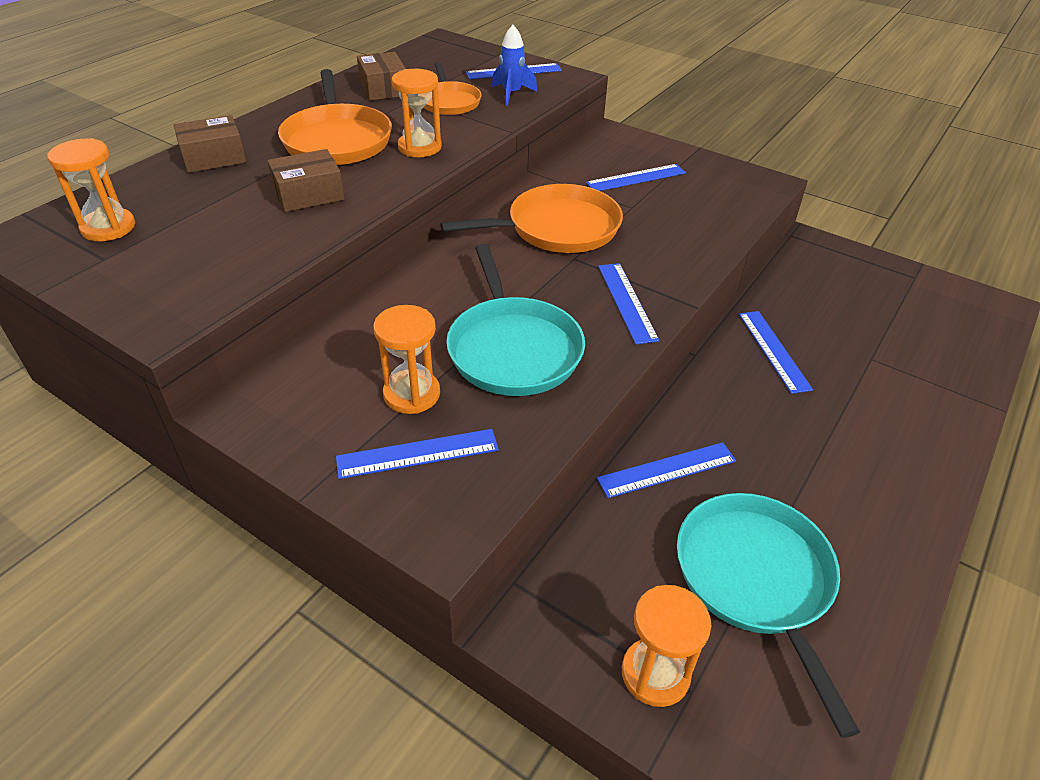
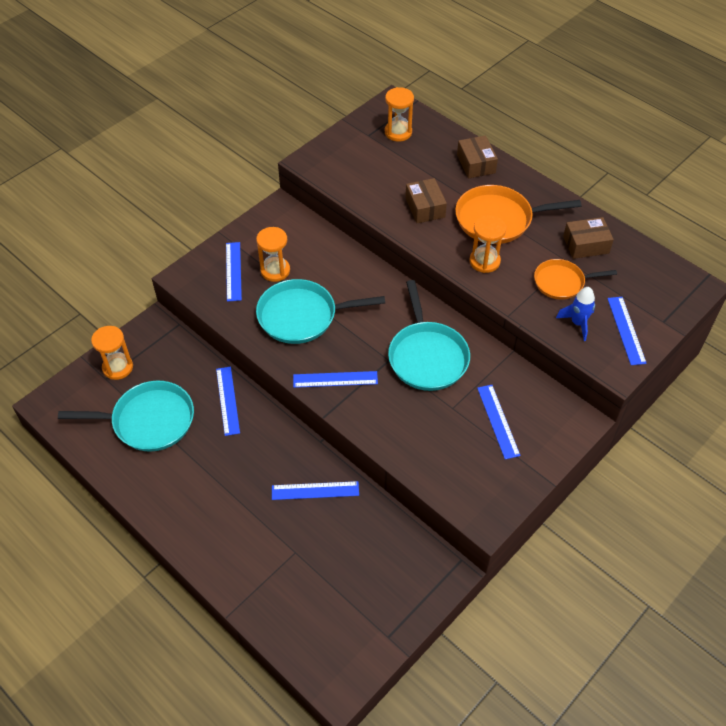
camera: 100 degrees right, 10 degrees up
orange pan [440,184,623,253] -> turquoise pan [388,280,470,391]

